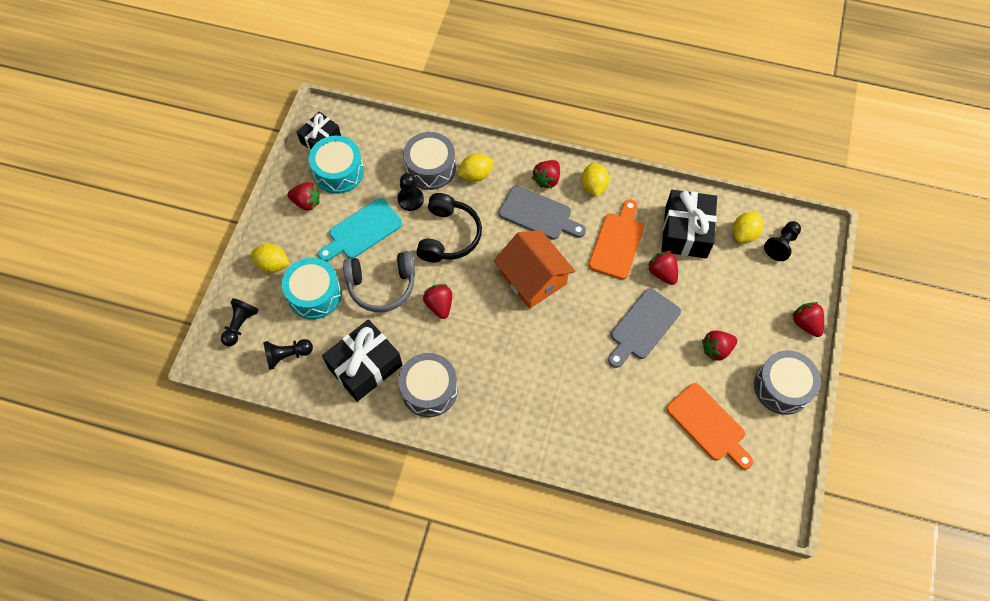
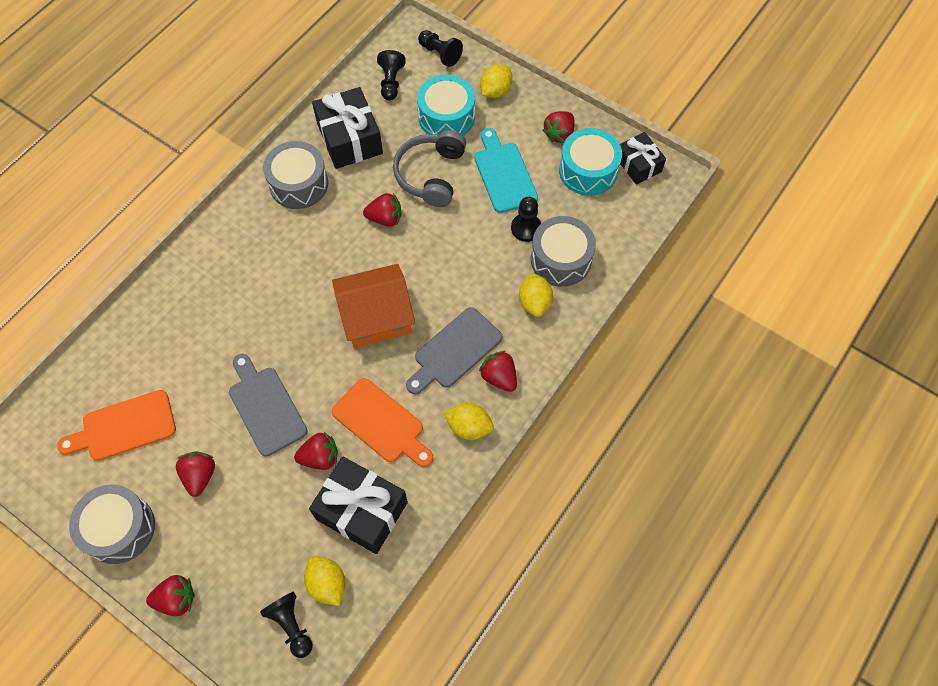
camera: 110 degrees right, 0 degrees up
black headphones [416,193,482,262] -> none

